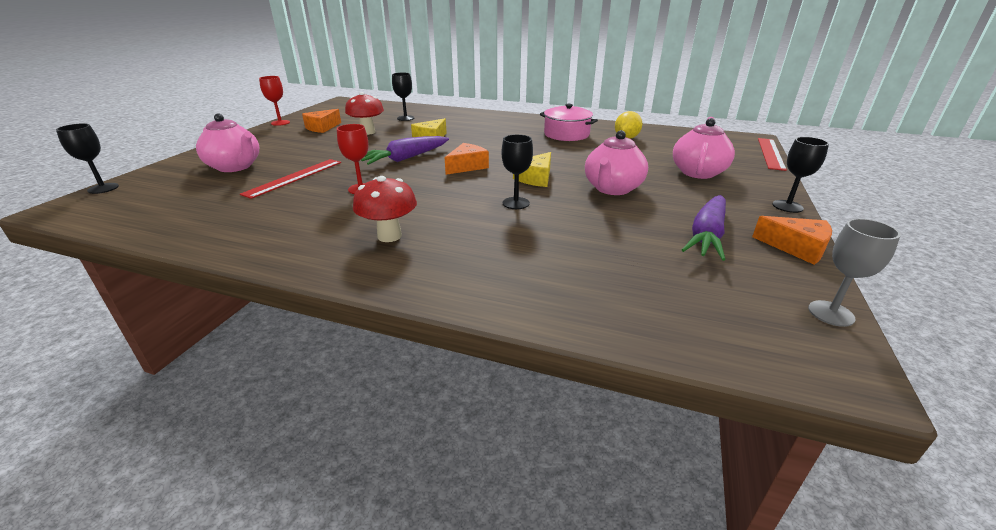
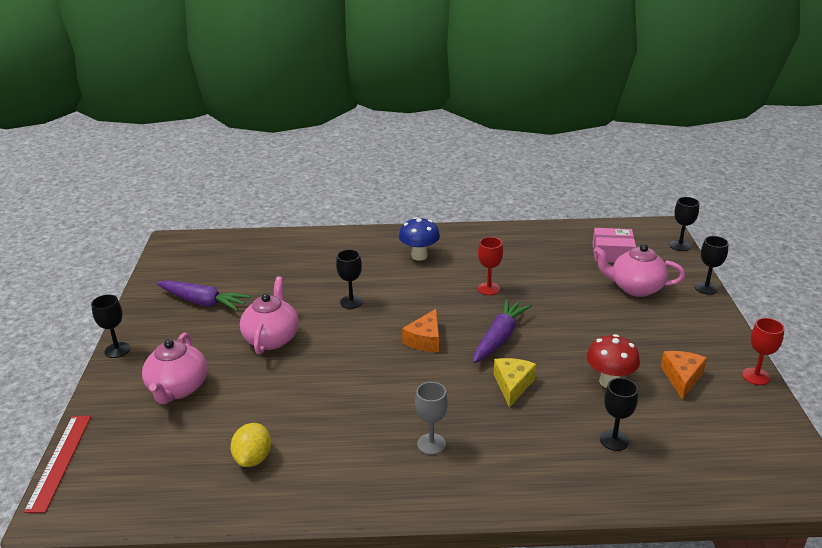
camera: 160 degrees right, 0 degrees up
red ruler [240,159,341,199] -> none
red mushroom [353,176,417,242] -> blue mushroom [399,217,440,261]
yellow cheese [513,152,551,187] -> none
pink pot [540,104,598,141] -> none
purple carrot [682,195,726,261] -> purple carrot turned 105 degrees clockwise [157,280,251,311]
orange cheese [752,216,832,265] -> none
grey goblet [808,218,901,327] -> grey goblet moved to [415,382,448,455]
none -> pink box [592,228,636,262]
none -> black goblet [695,236,729,295]

